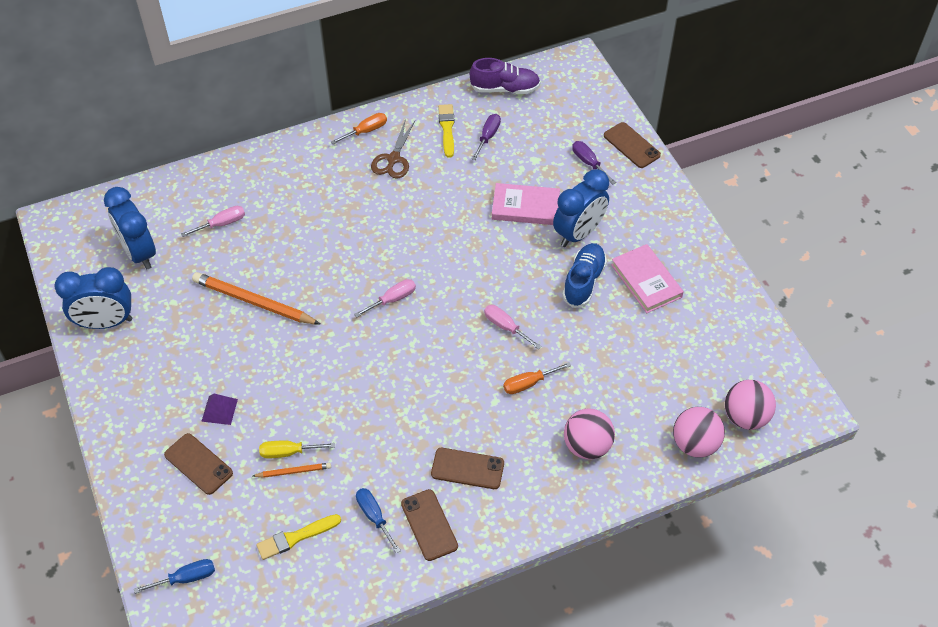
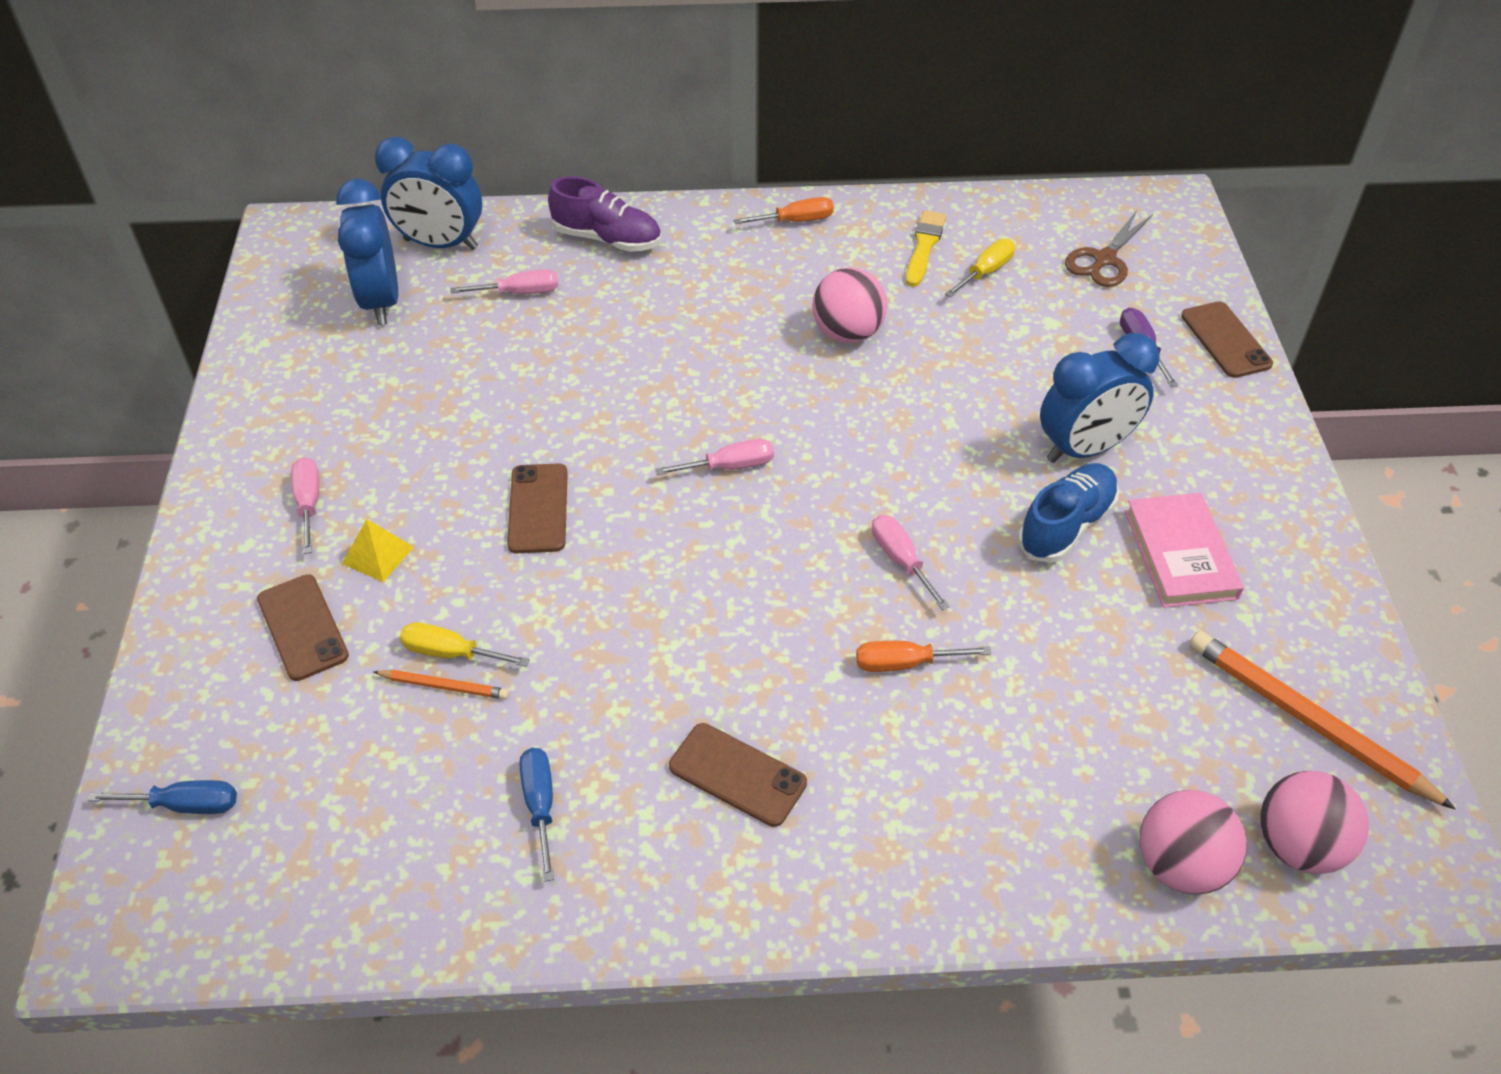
camera: 20 degrees right, 5 degrees down
blue clock [54,267,132,329] -> blue clock moved to [375,137,482,250]
orange pencil [192,272,321,325] -> orange pencil moved to [1189,631,1456,810]
purple pyramid [201,393,238,425] -> yellow pyramid [342,519,414,582]
yellow brush [256,514,341,560] -> none
brown scissors [371,119,415,179] -> brown scissors moved to [1065,210,1153,287]
brown phone [401,489,458,561] -> brown phone moved to [507,463,568,553]
purple shoe [470,58,540,94] -> purple shoe moved to [548,176,661,252]
purple screwdriver [472,114,501,160] -> yellow screwdriver [945,239,1015,297]
pink book [492,183,560,225] -> none
pink ball [564,409,615,460] -> pink ball moved to [812,268,887,343]
none -> pink screwdriver [291,457,319,554]

